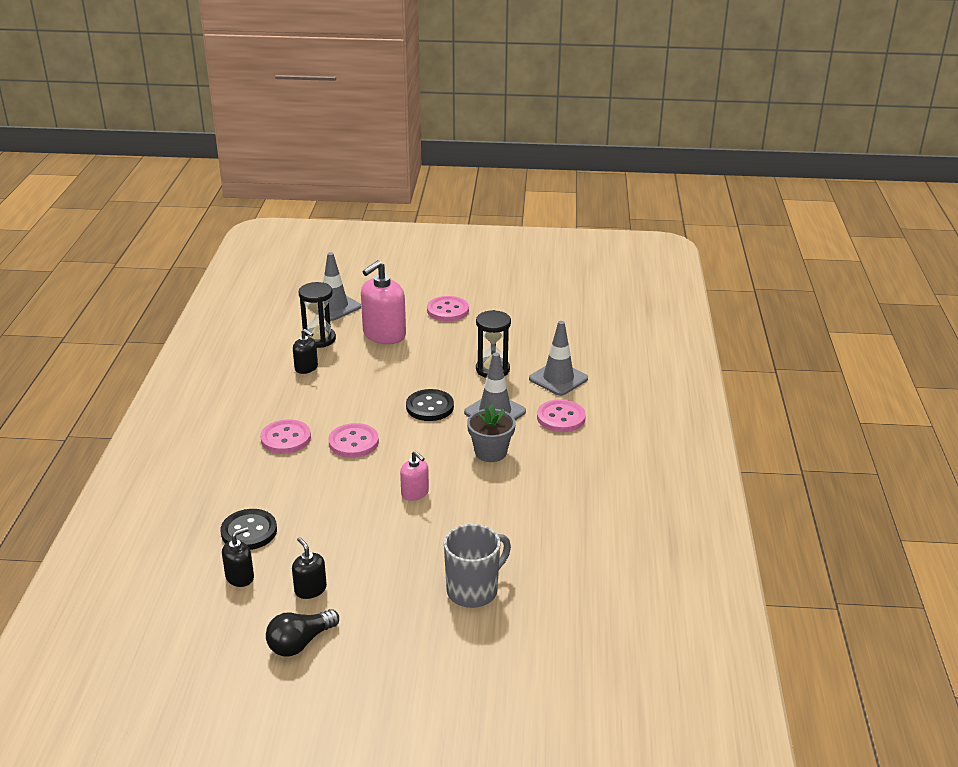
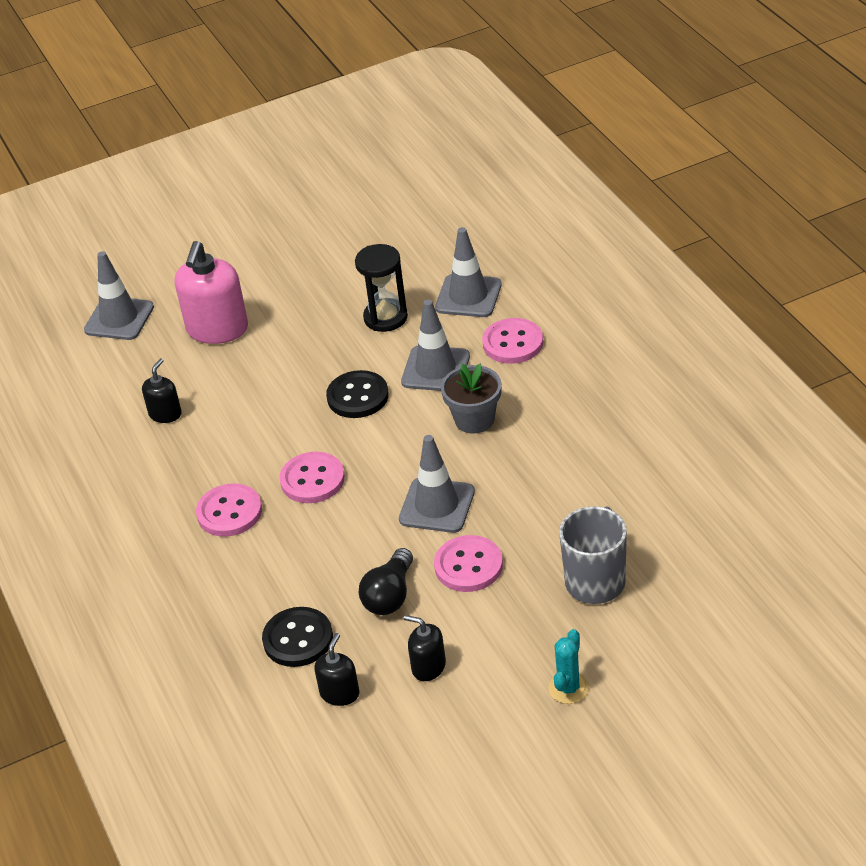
camera: 25 degrees left, 10 degrees up
black light bulb [266,609,339,657] -> black light bulb moved to [359,548,413,615]
black soap dispenser [293,329,318,374] -> black soap dispenser turned 75 degrees counterclockwise [142,358,182,423]
black hourglass [299,282,336,348] -> none
pink soap dispenser [400,451,429,501] -> grey traffic cone [399,435,475,533]
pink button [427,296,469,322] -> pink button moved to [434,535,503,592]
none -> turquoise cactus [548,629,589,704]

